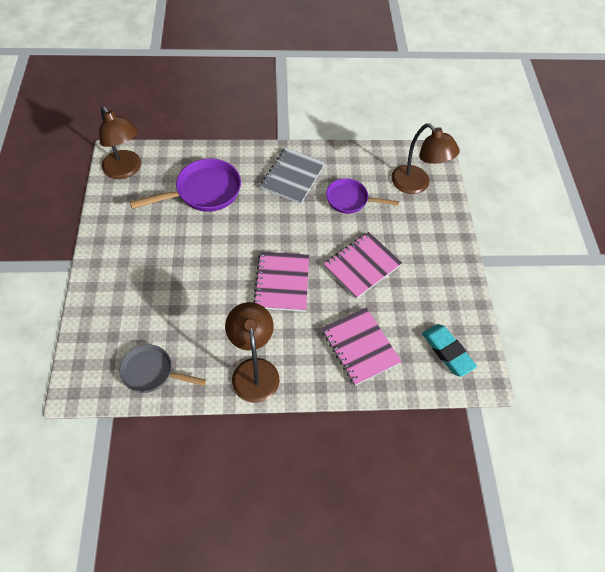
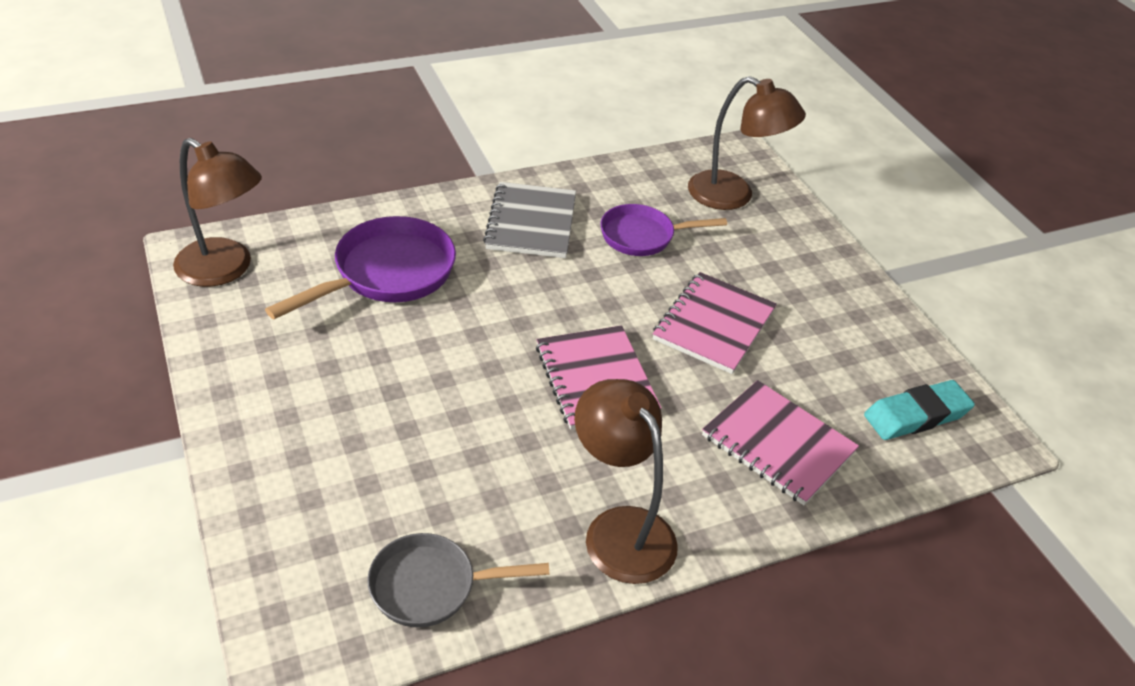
camera: 20 degrees left, 15 degrees down
turquoise eraser [422,324,477,377] -> turquoise eraser turned 60 degrees counterclockwise [864,380,975,440]

